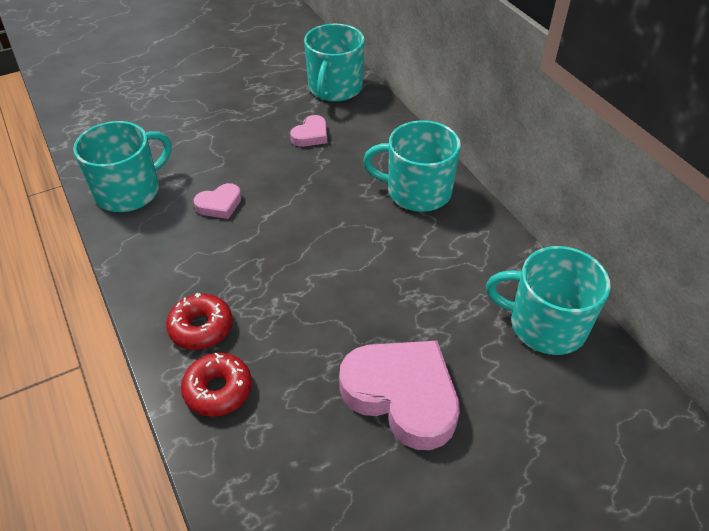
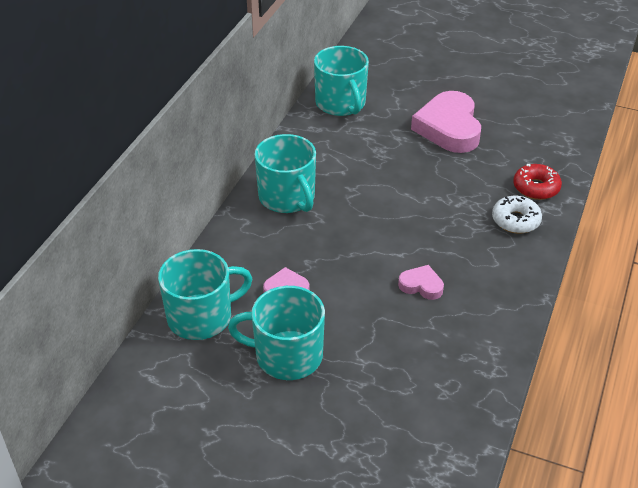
camera: 130 degrees left, 5 degrees down
turquoise mug [73,121,171,212] -> turquoise mug moved to [228,286,325,380]
red donut [166,293,232,350] -> white donut [492,196,542,234]

